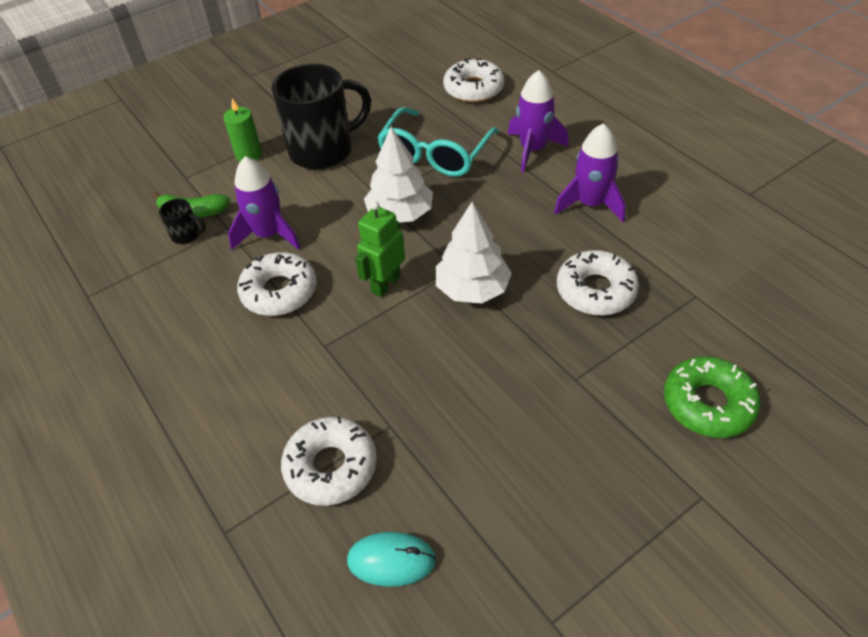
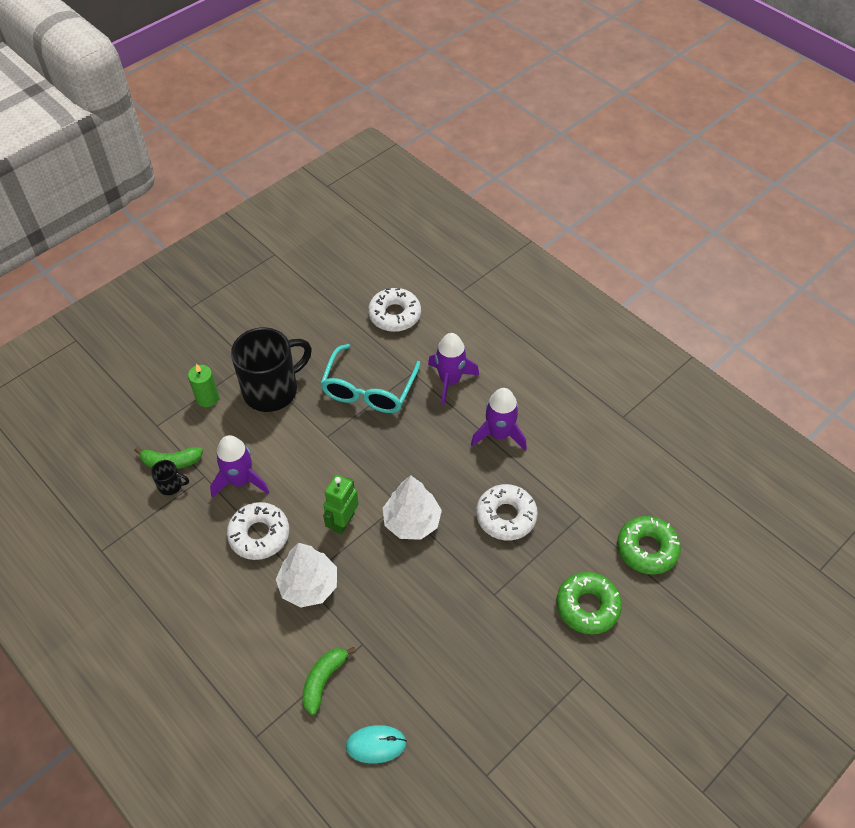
camera: 10 degrees left, 5 degrees up
white donut [281,416,377,506] -> green banana [302,647,356,715]
white tree [364,127,433,223] -> white tree moved to [276,543,337,608]
none -> green donut [617,516,681,575]

